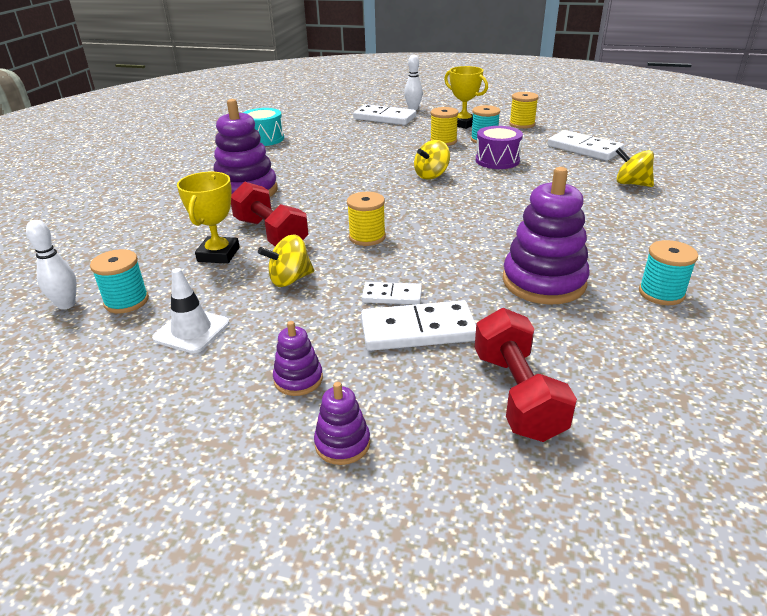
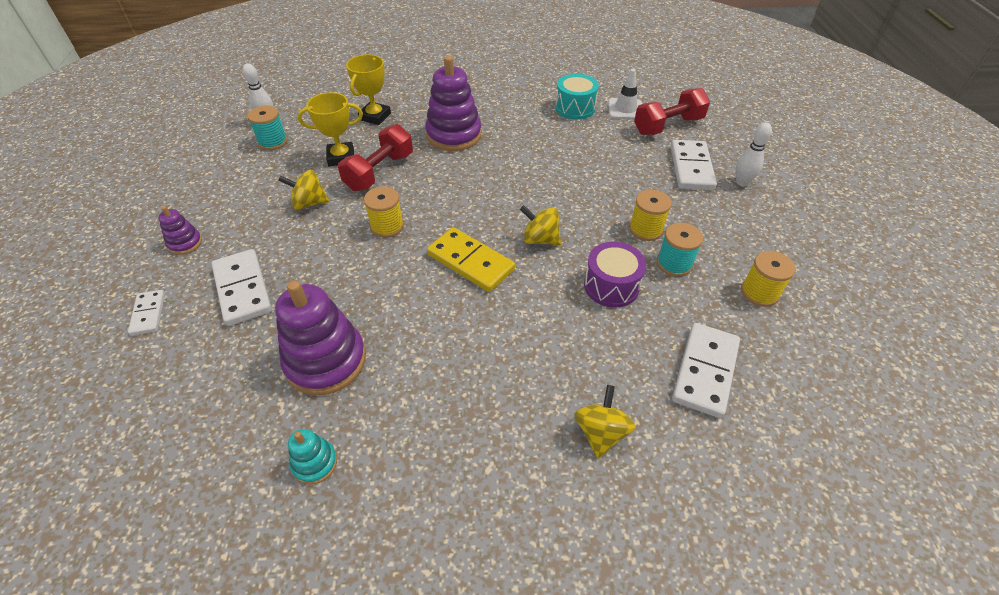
camera: 70 degrees right, 15 degrees up
white traffic cone [152,268,230,353] -> white traffic cone moved to [608,69,642,119]
yellow spinning top [258,234,314,287] -> yellow spinning top turned 45 degrees counterclockwise [278,170,330,210]
purple stacking toy [314,382,370,465] -> none
white domino [362,282,422,305] -> white domino moved to [128,290,165,336]
yellow trophy [444,66,488,129] -> yellow trophy moved to [346,54,391,125]
red dumbbell [475,308,577,442] -> red dumbbell moved to [634,88,710,135]
turquoise spool [639,240,698,305] -> turquoise stacking toy [288,429,337,485]
none -> yellow domino [427,227,515,292]

